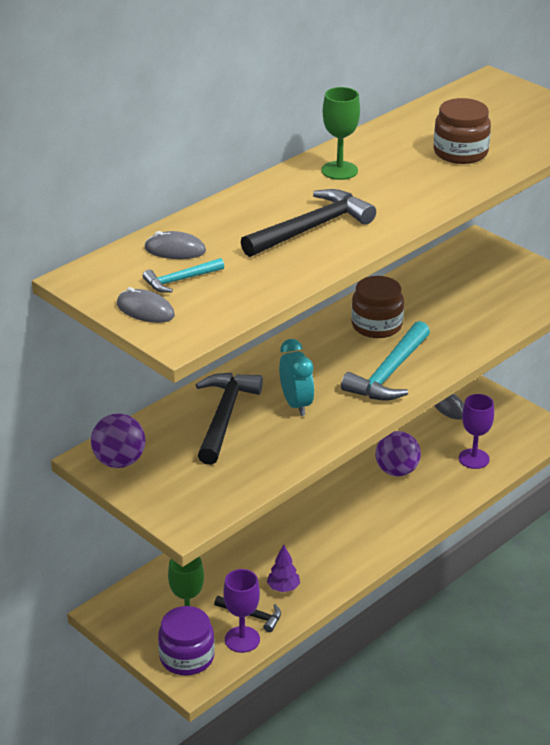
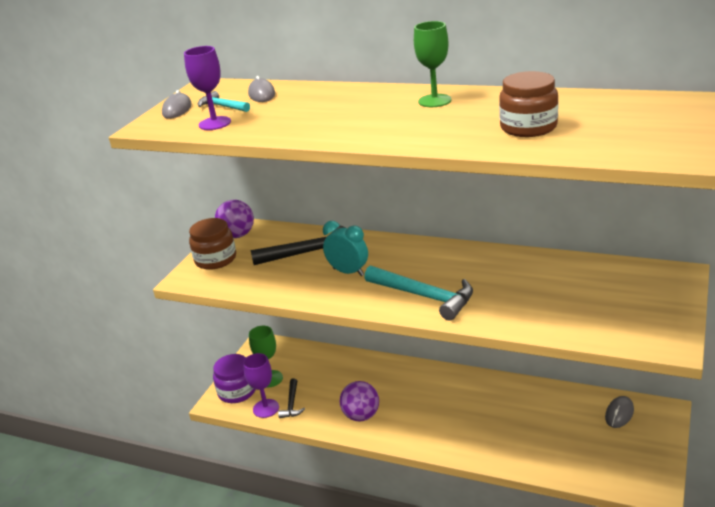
camera: 70 degrees right, 5 degrees down
black hammer [241,189,376,257] -> none
purple tree [267,545,300,592] -> none
turquoise clock [279,339,314,416] -> turquoise clock turned 105 degrees counterclockwise [323,221,368,276]
turquoise hammer [341,321,430,400] -> turquoise hammer turned 150 degrees counterclockwise [364,266,473,321]
brown jar [351,276,404,338] -> brown jar moved to [189,218,236,270]
purple ball [375,431,421,476] -> purple ball moved to [340,381,379,422]
purple goblet [459,394,494,469] -> purple goblet moved to [184,46,231,130]

